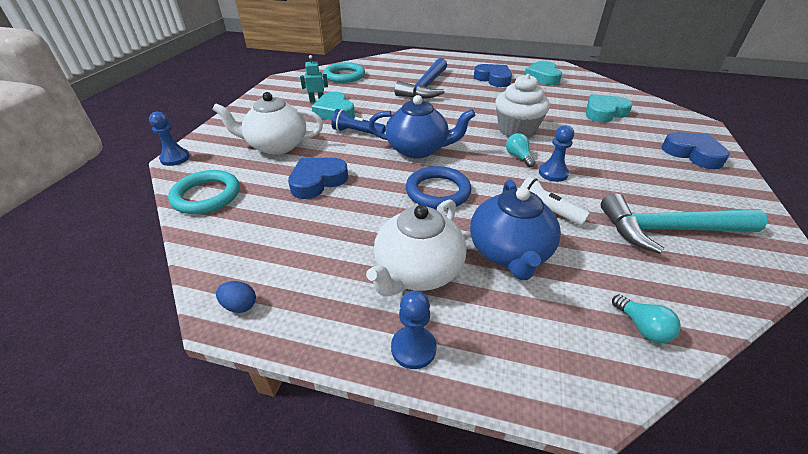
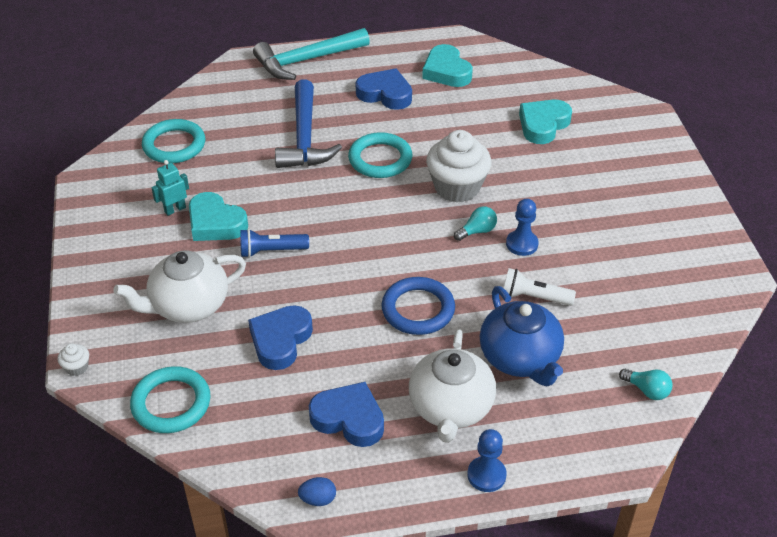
camera: 25 degrees left, 5 degrees up
blue pawn [149,112,190,166] -> white cupcake [58,343,89,376]
blue teapot [368,95,475,158] -> none
turquoise light bulb [506,133,535,167] -> turquoise light bulb turned 105 degrees clockwise [454,206,497,241]
turquoise hammer [601,193,768,254] -> turquoise hammer moved to [253,28,370,80]
blue heart [662,132,730,169] -> blue heart moved to [309,382,384,447]
none -> turquoise ring [348,132,412,178]

